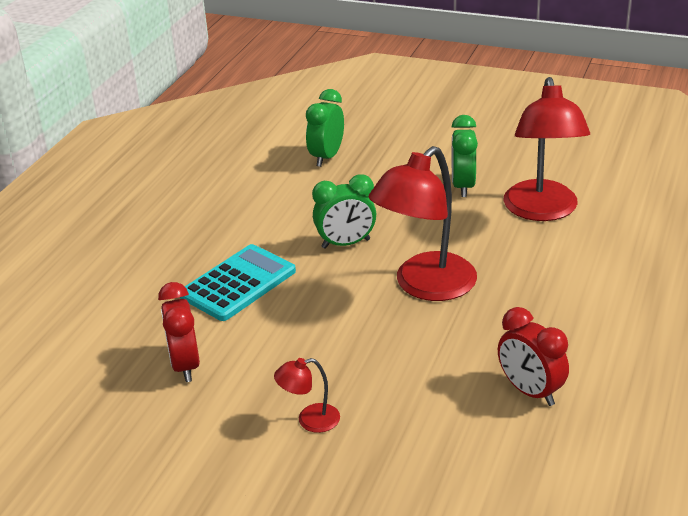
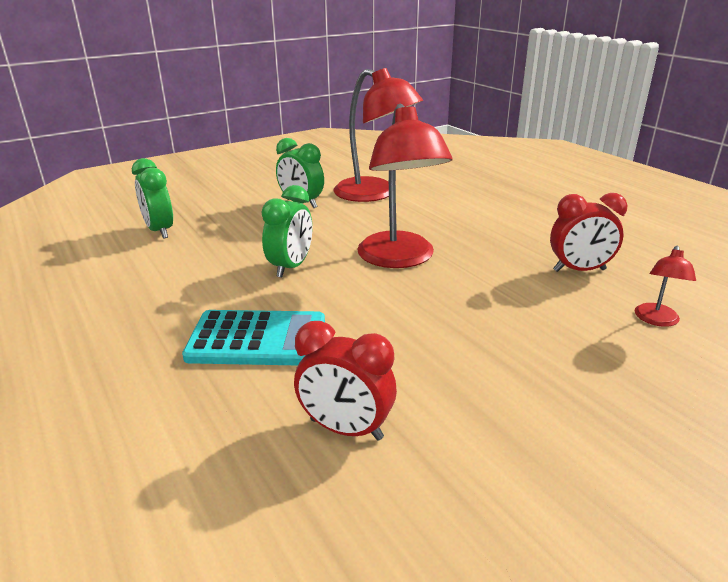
camera: 55 degrees left, 5 degrees down
turquoise calculator [180,244,296,321] -> turquoise calculator turned 105 degrees clockwise [182,310,325,365]
red lamp [274,358,340,433] -> red lamp moved to [635,245,696,327]

